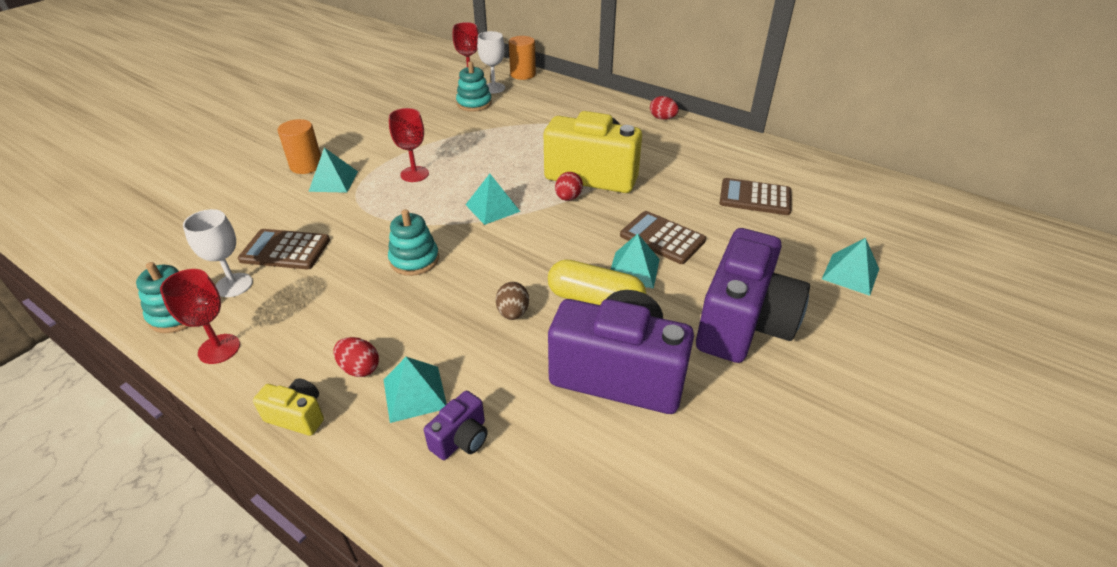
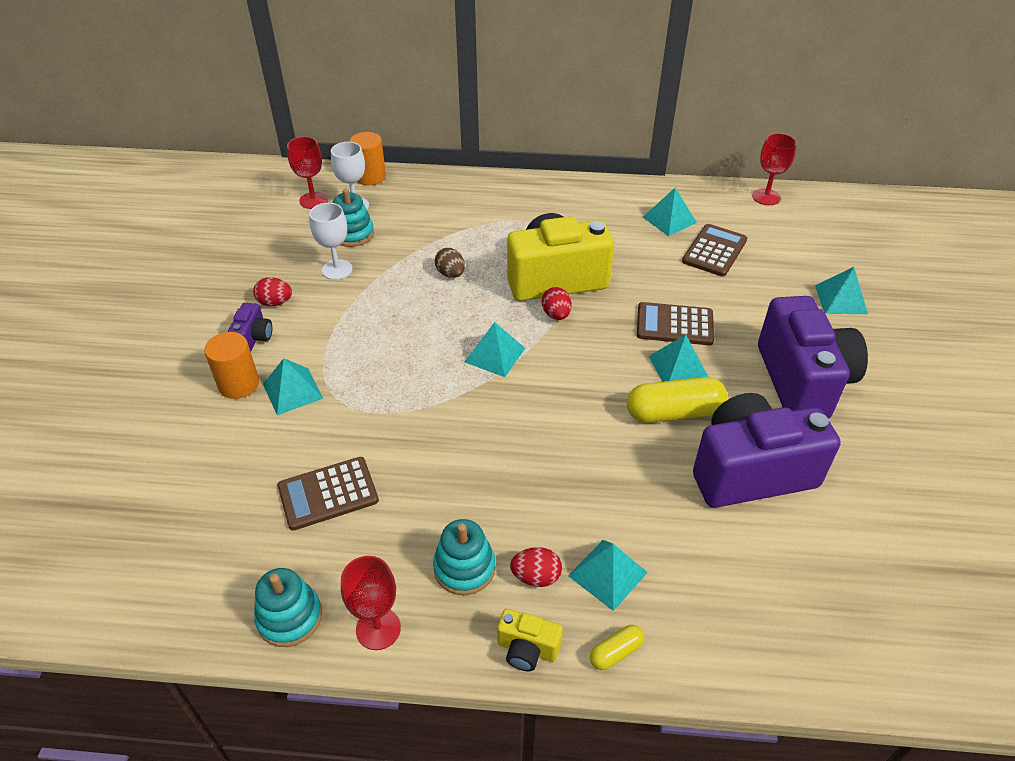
camera: 30 degrees left, 5 degrees up
white goblet [183,209,253,297] -> white goblet moved to [309,203,353,280]
yellow camera [253,378,324,436] -> yellow camera turned 150 degrees counterclockwise [497,609,563,671]
turquoise stacking toy [388,209,439,276] -> turquoise stacking toy moved to [433,519,496,595]
red goblet [389,108,429,182] -> red goblet moved to [752,133,797,205]
purple camera [424,391,488,460] -> purple camera moved to [228,303,272,352]
brown egg [496,282,529,320] -> brown egg moved to [435,248,465,278]
red egg [650,96,679,120] -> red egg moved to [253,277,292,306]
brown calculator [720,178,792,215] -> brown calculator turned 135 degrees clockwise [682,224,747,277]
none -> yellow capsule [590,625,644,670]
none -> turquoise pyramid [643,188,697,236]

